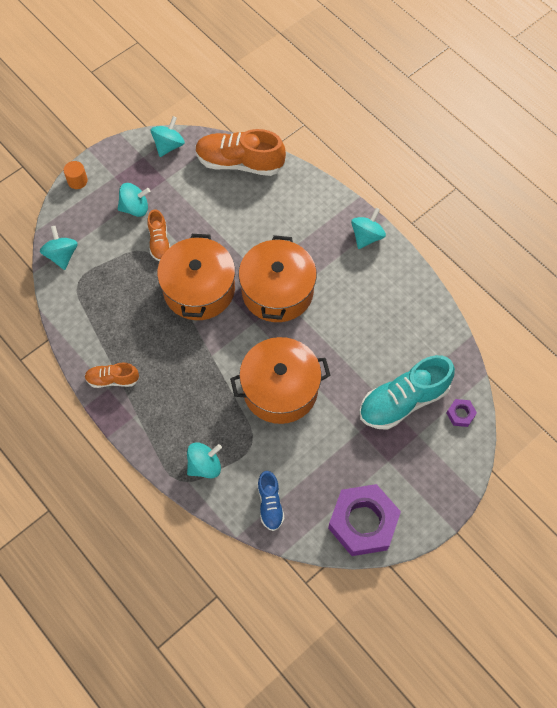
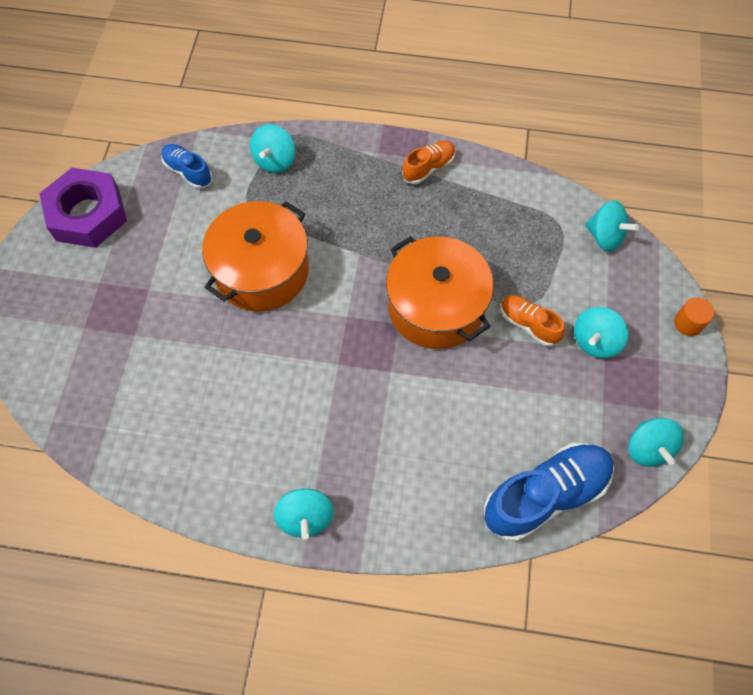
camera: 140 degrees right, 0 degrees up
orange shoe [195,129,286,176] -> blue shoe [484,443,614,542]
orange pot [239,235,317,322] -> none
turquoise shoe [359,355,455,430] -> none
purple nut [447,399,477,427] -> none

